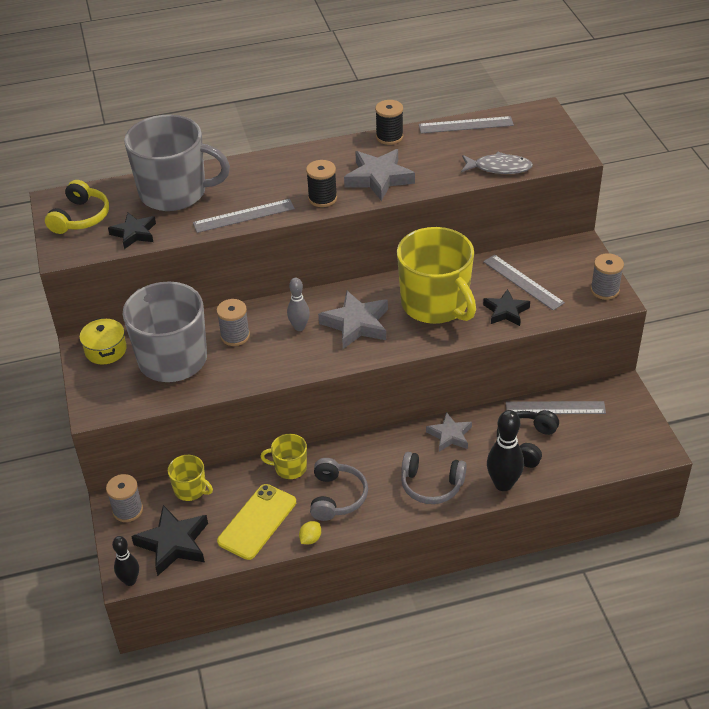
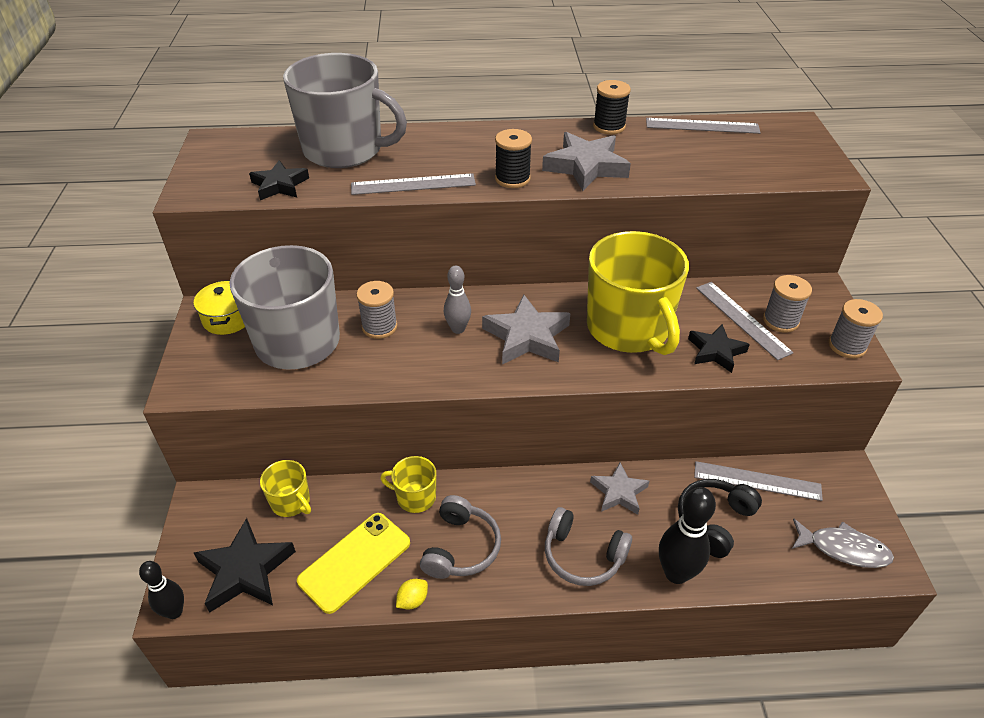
camera: 10 degrees right, 0 degrees up
yellow headphones [45,180,109,234] -> none
grey spool [106,474,143,522] -> grey spool moved to [763,275,812,333]
grey fish [461,152,533,174] -> grey fish moved to [792,518,894,568]

